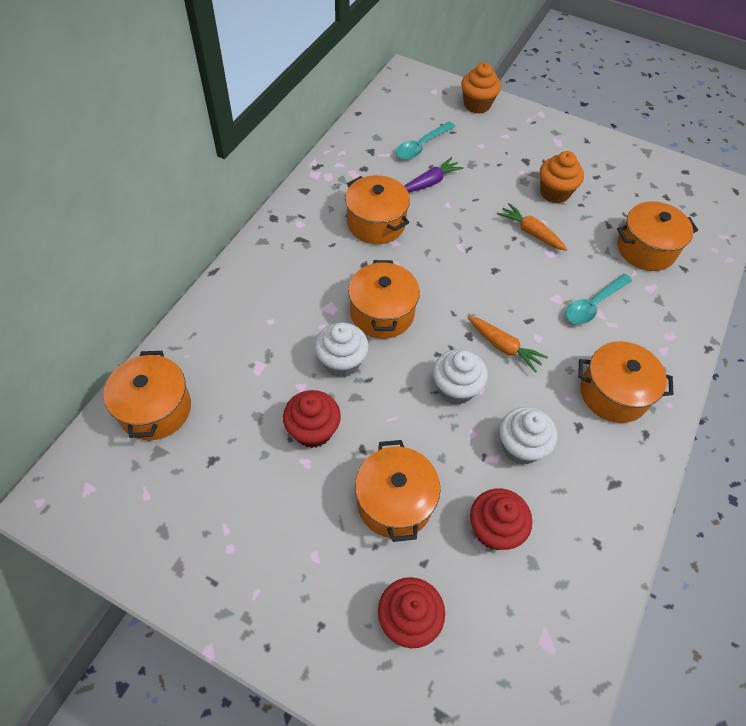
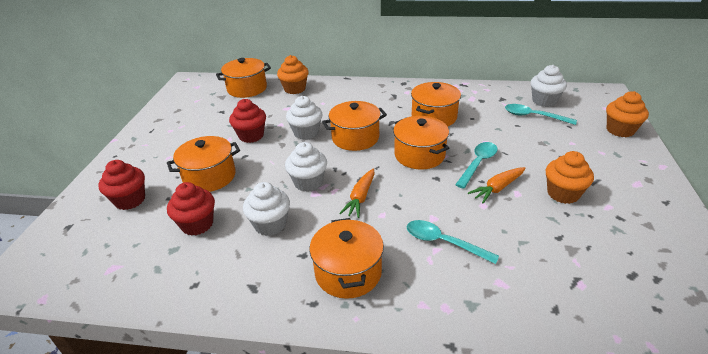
camera: 75 degrees right, 20 degrees down
purple carrot [404,157,464,193] -> none
orange carrot [497,203,568,251] -> orange carrot turned 150 degrees counterclockwise [468,167,526,203]
orange pot [617,201,698,271] -> orange pot moved to [393,116,449,170]
none -> orange cupcake [277,55,309,94]
none -> turquoise spoon [455,142,497,189]
none -> white cupcake [531,65,567,107]

